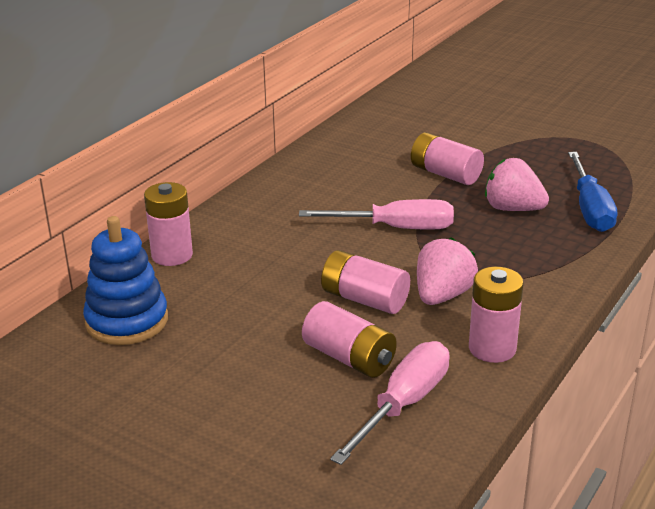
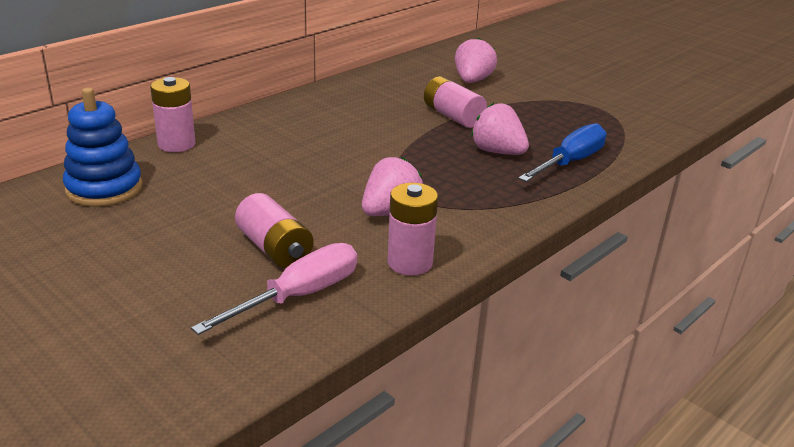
camera: 10 degrees right, 0 degrees up
pink screwdriver [299,199,454,230] -> none
pink battery [321,250,410,314] -> none
blue screwdriver [568,152,617,232] -> blue screwdriver turned 150 degrees counterclockwise [518,123,606,182]
none -> pink strawberry [455,38,497,83]

